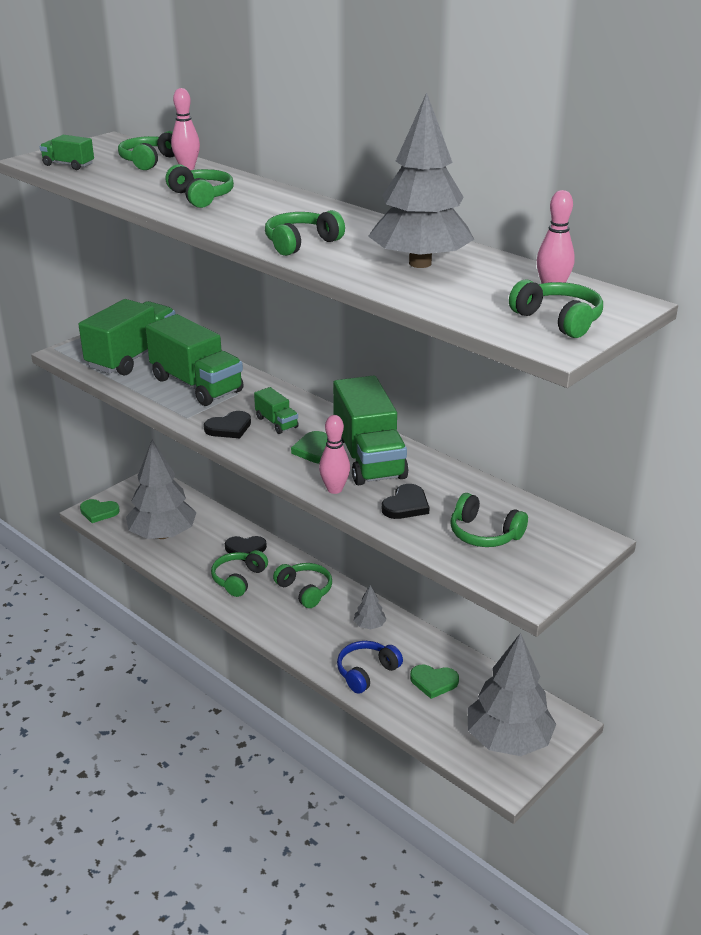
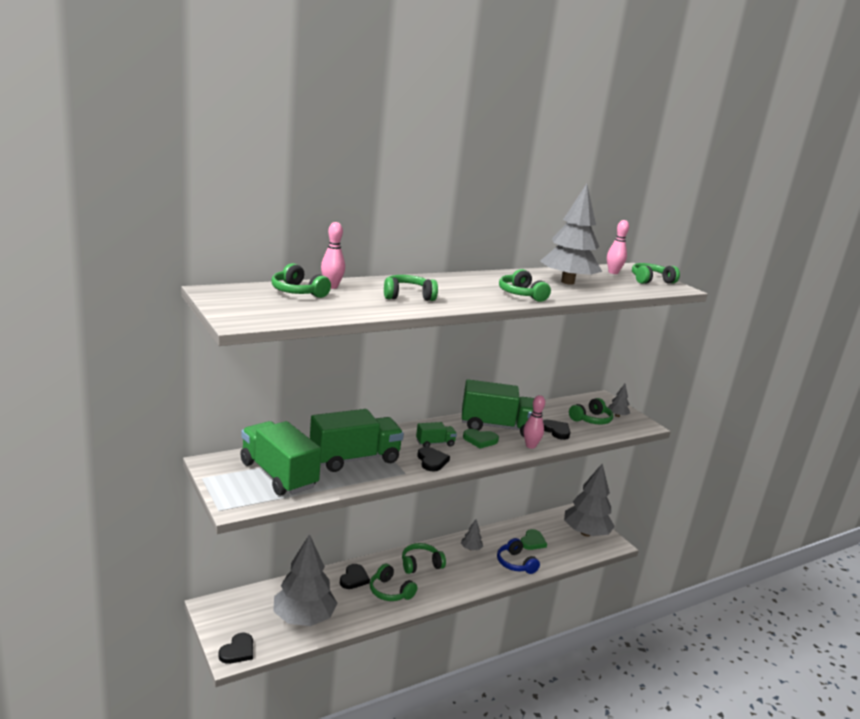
camera: 75 degrees left, 10 degrees down
green truck [40,135,94,170] -> none
green heart [80,499,120,523] -> black heart [218,633,253,664]
none -> grey tree [608,384,630,417]

